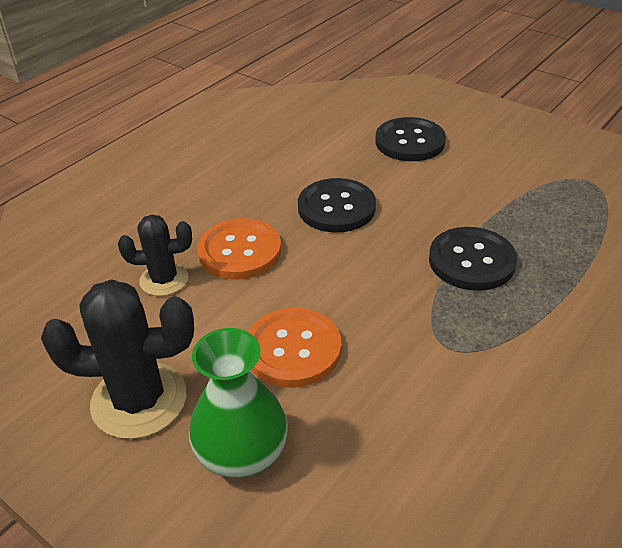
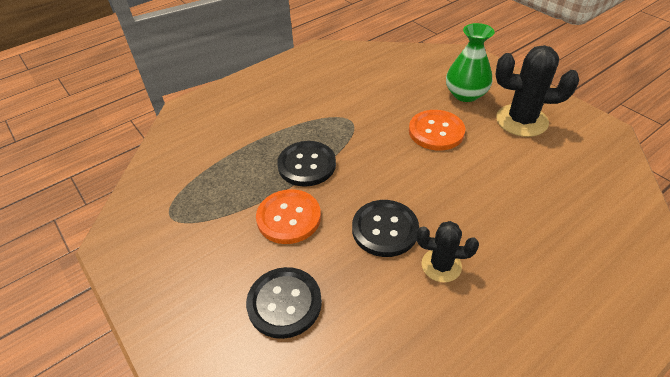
camera: 165 degrees left, 5 degrees up
black cactus [118,215,192,296] -> black cactus moved to [416,221,479,282]
orange button [197,218,281,280] -> orange button moved to [256,189,321,244]

